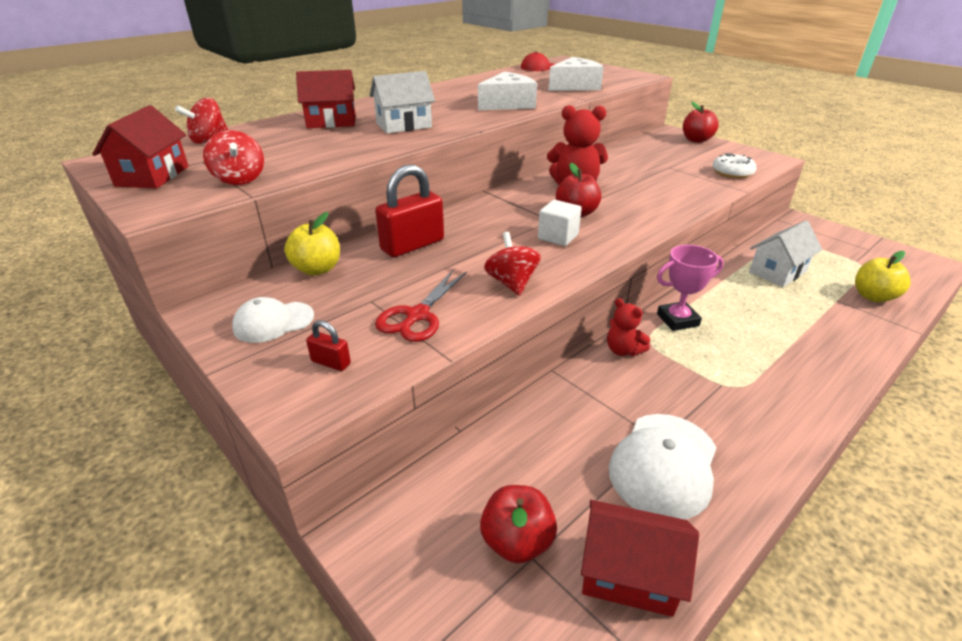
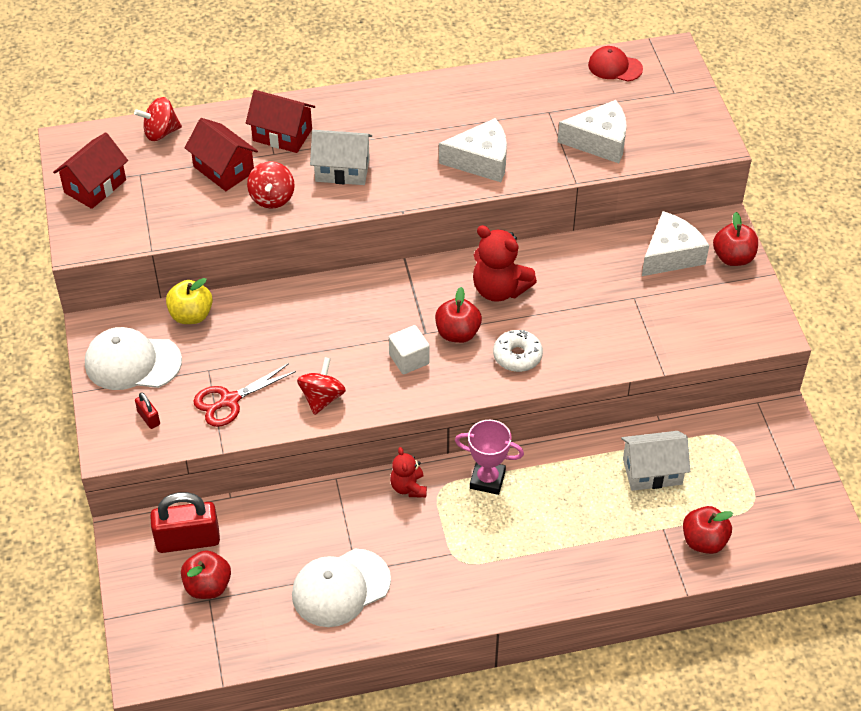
camera: 30 degrees right, 15 degrees up
red spinning top [203,130,264,185] -> red spinning top moved to [247,161,295,209]
white cap [232,297,314,343] -> white cap [85,327,182,390], size x1.59
red padlock [375,165,444,257] -> red padlock moved to [150,492,220,553]
red house [581,500,699,617] -> red house moved to [185,118,258,191]
white donut [713,153,757,179] -> white donut moved to [493,330,543,372]
yellow apple [855,251,911,302] -> red apple [683,506,733,554]
none -> white cheese [642,211,709,276]

